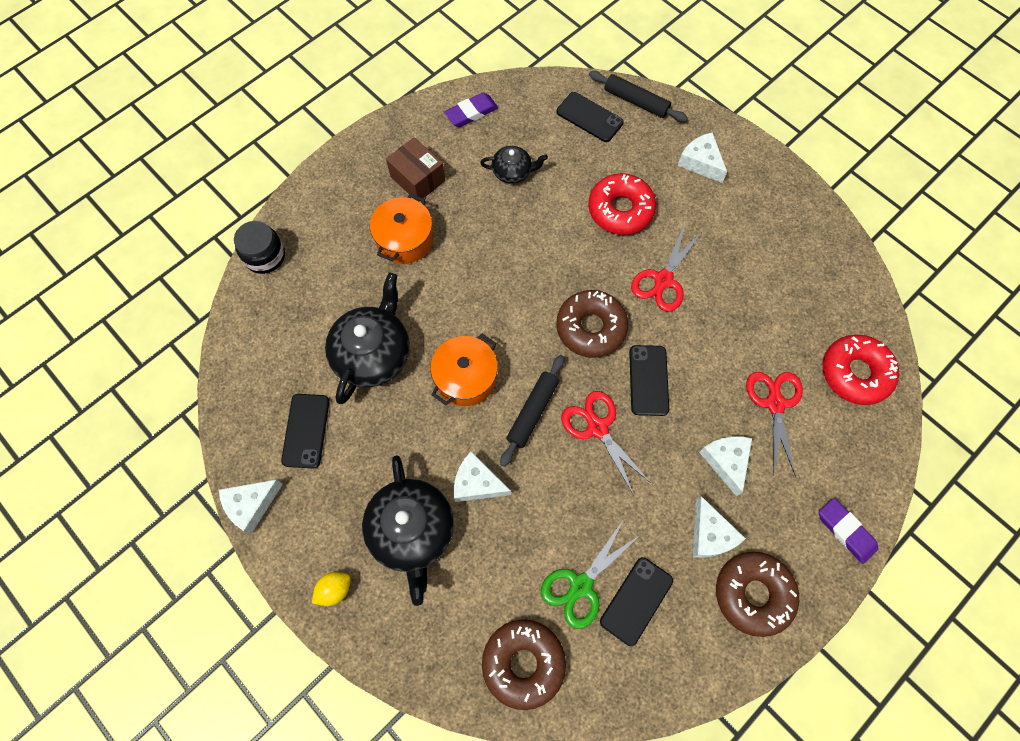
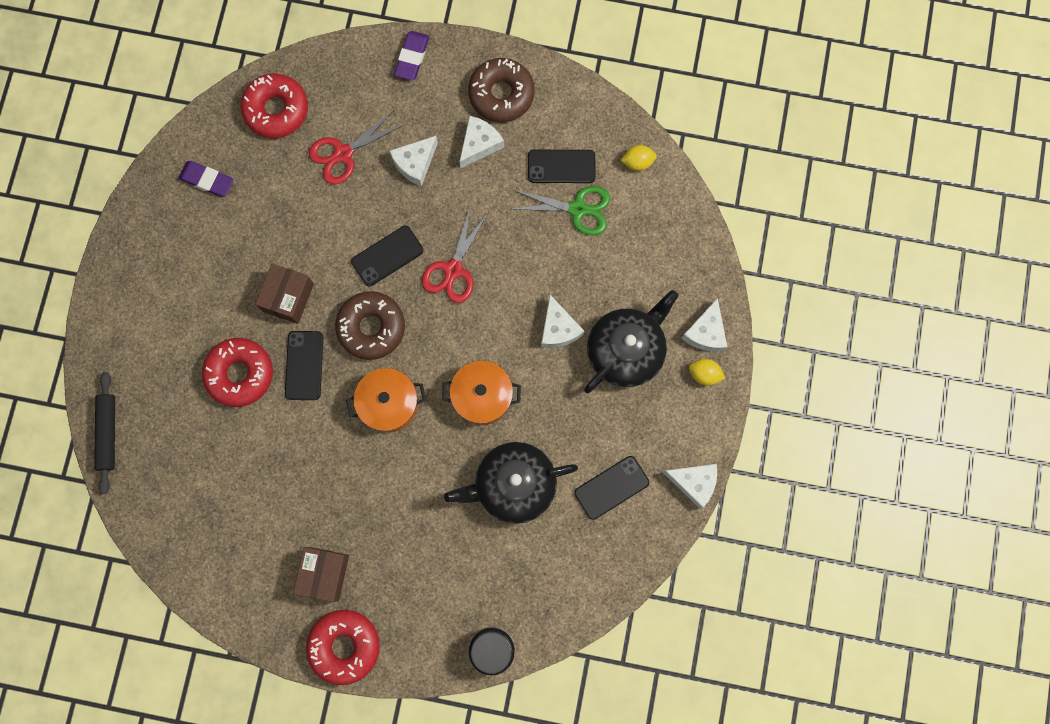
camera: 125 degrees left, 10 degrees up
orange pot [370,194,433,264] -> orange pot moved to [346,368,426,432]
purple eraser [444,93,498,127] -> purple eraser moved to [178,161,234,197]
black teapot [480,146,548,184] -> none
brown donut [482,619,566,710] -> none
black rolling pin [500,355,564,467] -> none
black phone [557,92,624,142] -> black phone moved to [285,331,323,400]
red scissors [631,224,703,312] -> brown box [255,264,314,324]
white cheese [678,132,727,183] -> white cheese moved to [681,298,727,352]
none -> red donut [306,610,380,685]
none -> yellow lemon [620,145,657,171]

